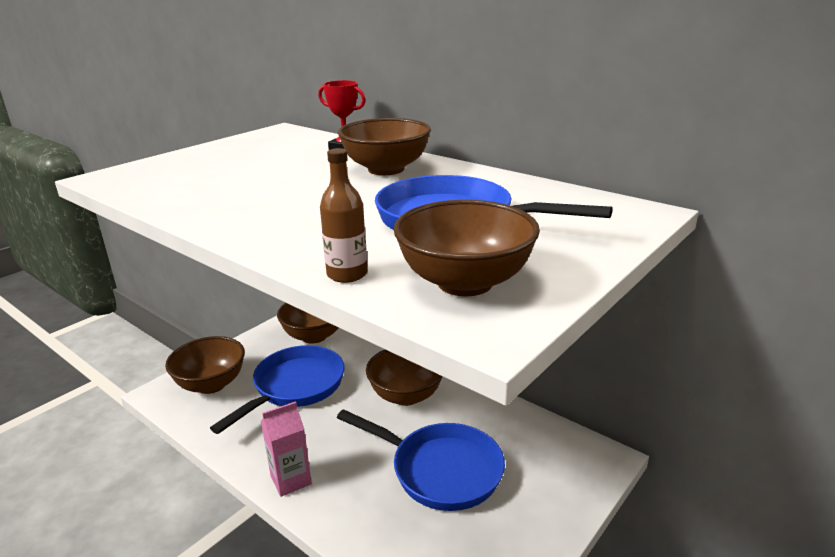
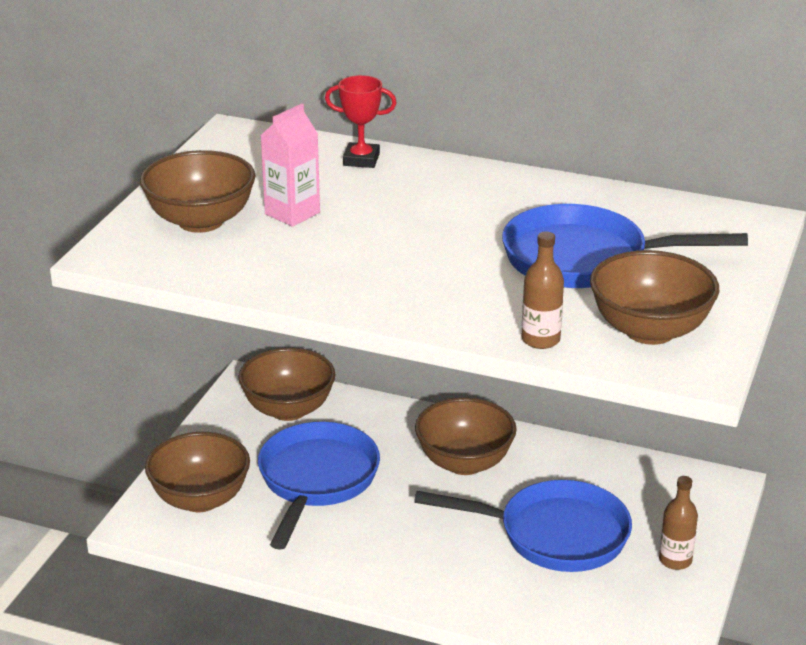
camera: 20 degrees left, 5 degrees up
pink carton [261,401,312,497] -> pink carton moved to [260,104,320,227]
brown bowl [338,118,431,175] -> brown bowl moved to [140,150,255,233]
none -> brown bottle [659,476,698,570]

